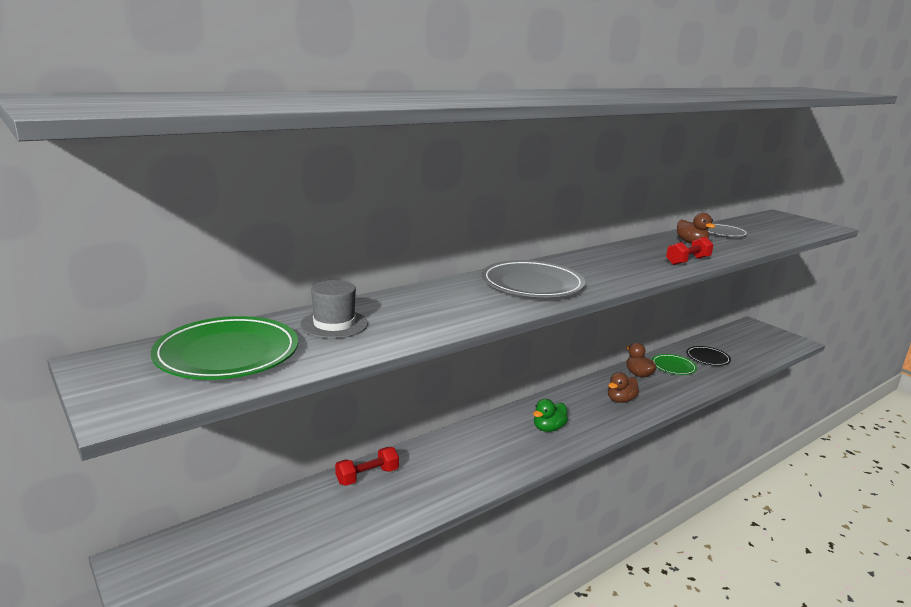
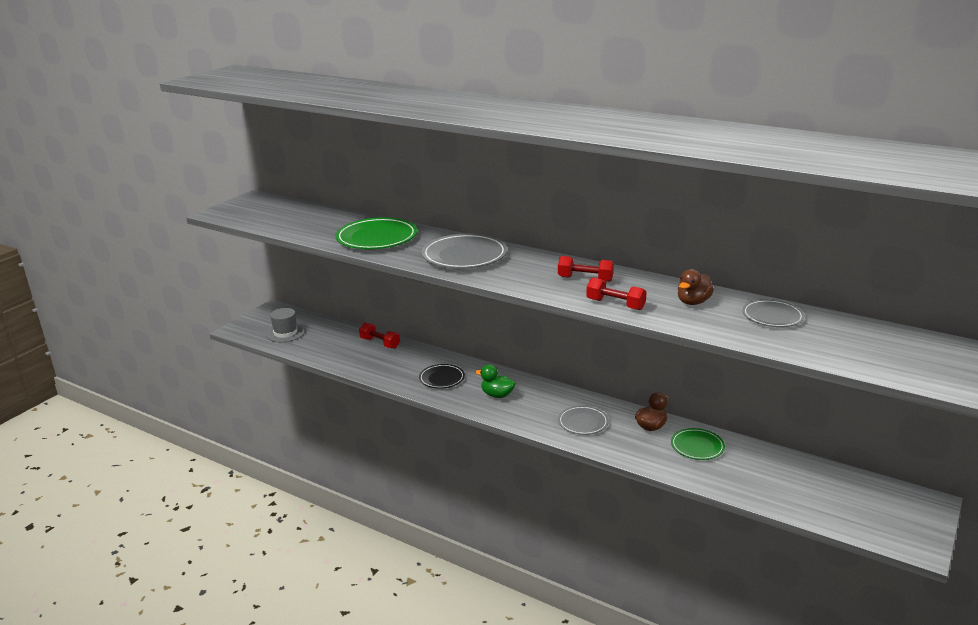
camera: 70 degrees right, 5 degrees up
green plate [151,316,298,380] -> green plate moved to [336,217,417,249]
grey hat [300,280,368,339] -> grey hat moved to [266,308,305,342]
brown duck [608,372,639,403] -> grey plate [558,406,609,435]
black plate [686,346,731,366] -> black plate moved to [419,364,465,389]
none -> red dumbbell [558,256,614,282]

